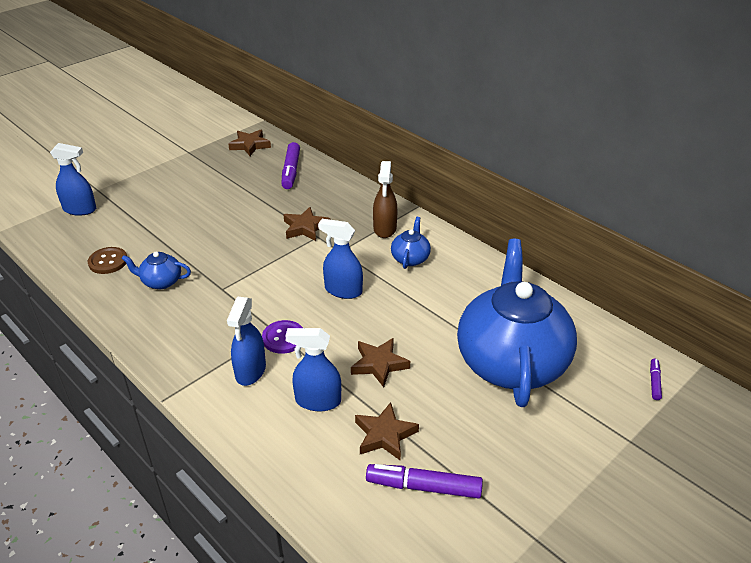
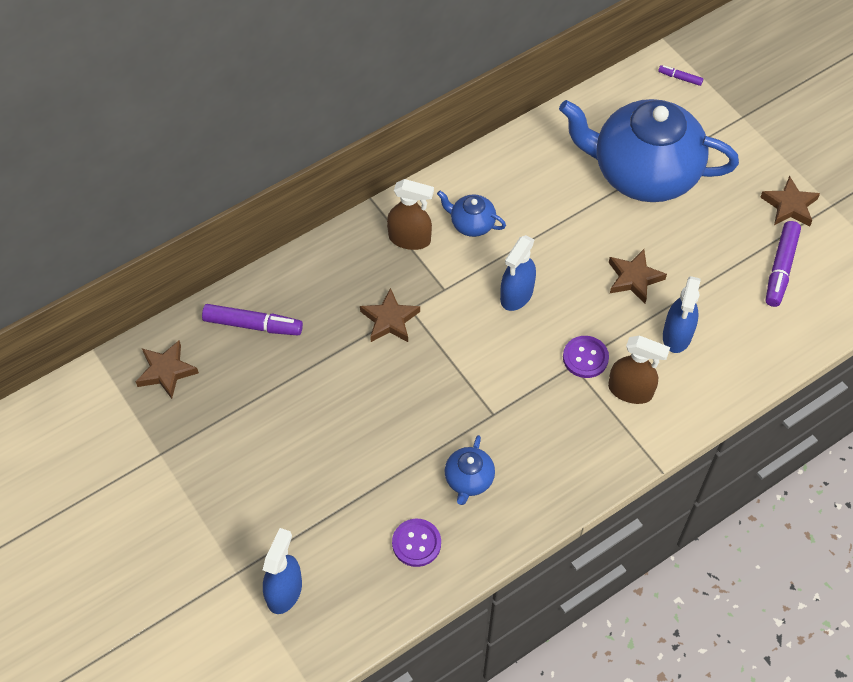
camera: 80 degrees left, 20 degrees up
brown button [88,247,127,274] -> purple button [392,519,441,567]
blue spray bottle [227,297,266,386] -> brown spray bottle [608,335,670,404]
brown star [355,402,419,461] -> brown star moved to [760,176,820,227]

